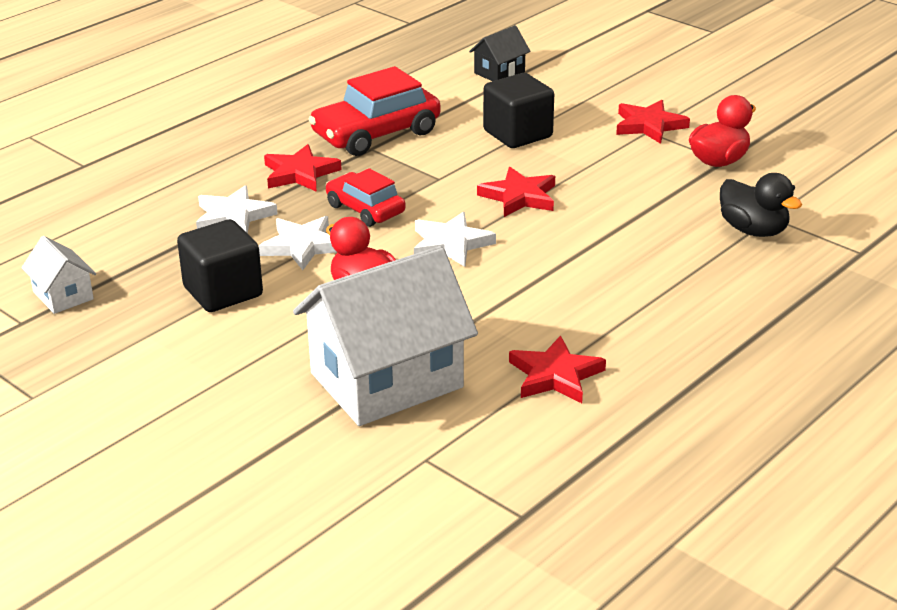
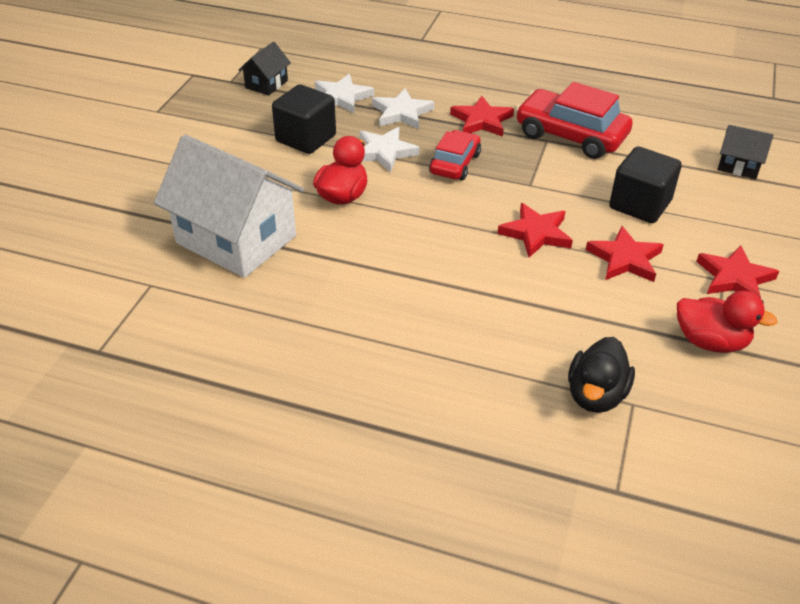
camera: 65 degrees right, 10 degrees up
white house [21,236,96,314] -> black house [239,42,291,96]
white star [414,212,496,267] -> white star moved to [315,74,374,113]
red star [509,335,606,403] -> red star moved to [586,226,664,282]

